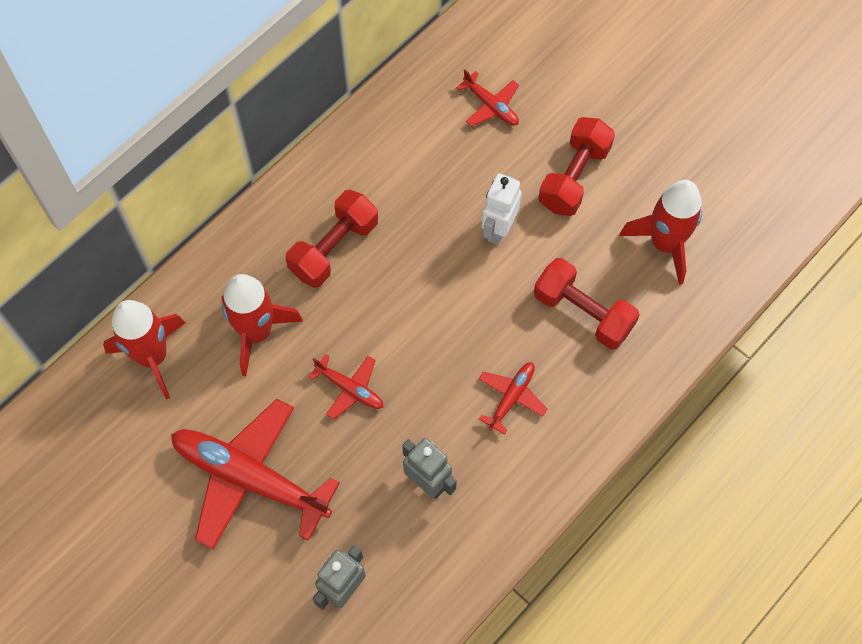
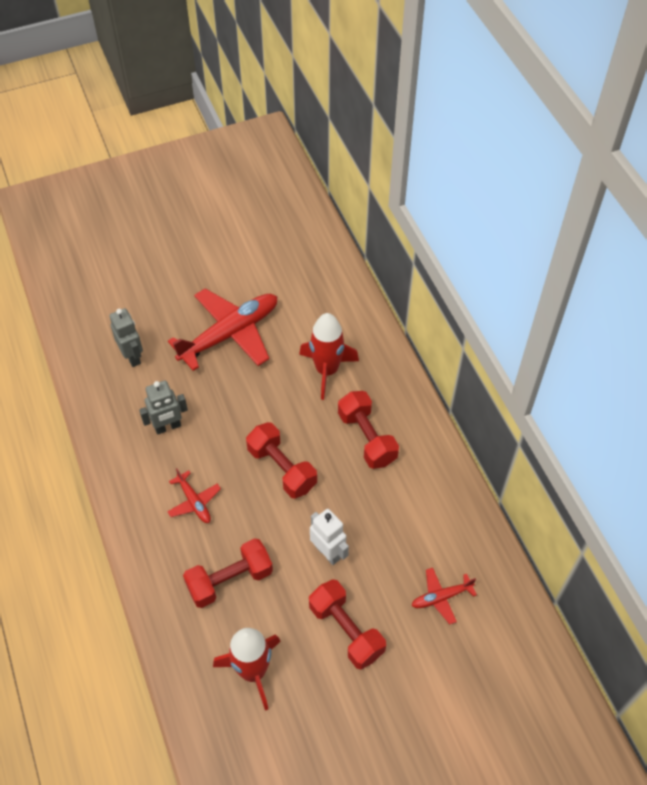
camera: 115 degrees right, 10 degrees down
red rocket [103,300,185,399] -> none
red plane [309,354,383,420] -> none
none -> red dumbbell [246,422,317,499]

